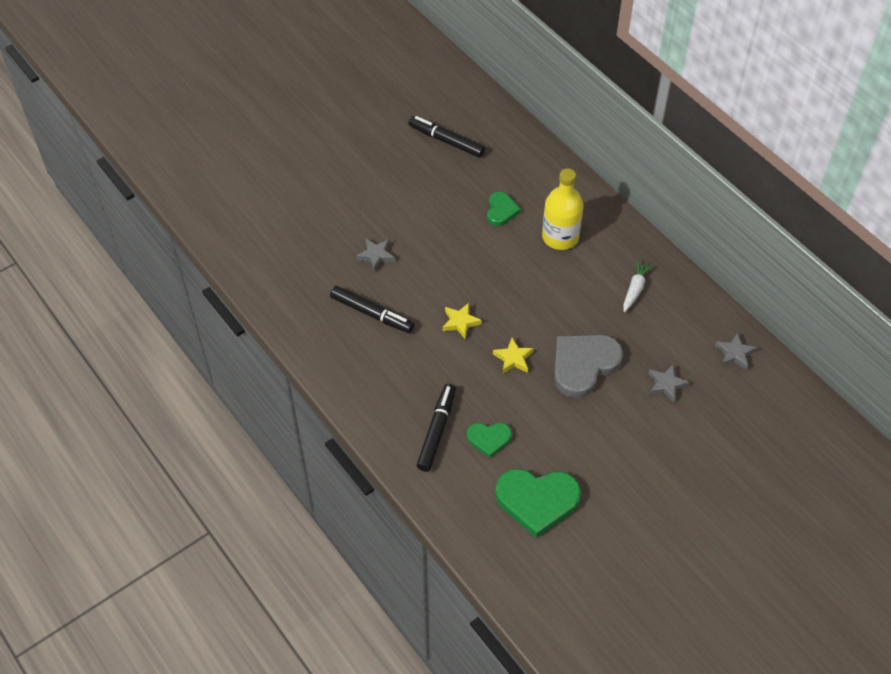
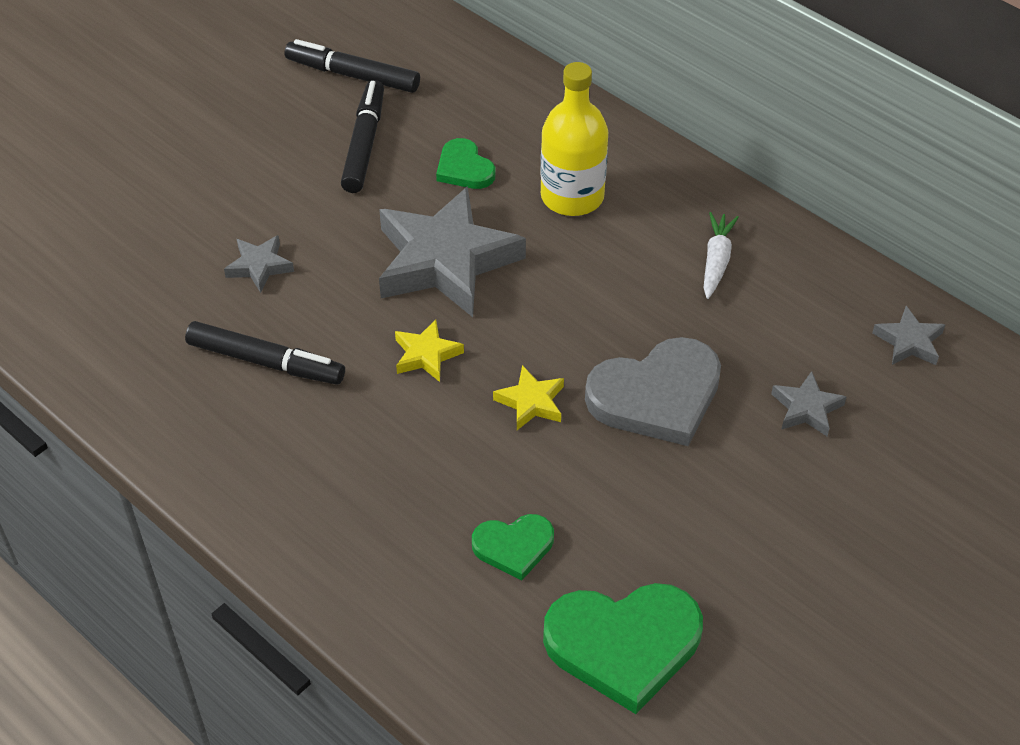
camera: 10 degrees left, 5 degrees down
black marker [417,384,456,472] -> black marker moved to [341,80,384,193]
green heart [487,192,521,226] -> green heart turned 150 degrees clockwise [436,138,495,189]
grey heart [554,335,623,398] -> grey heart turned 150 degrees counterclockwise [585,337,721,446]
none -> grey star [379,186,526,317]

